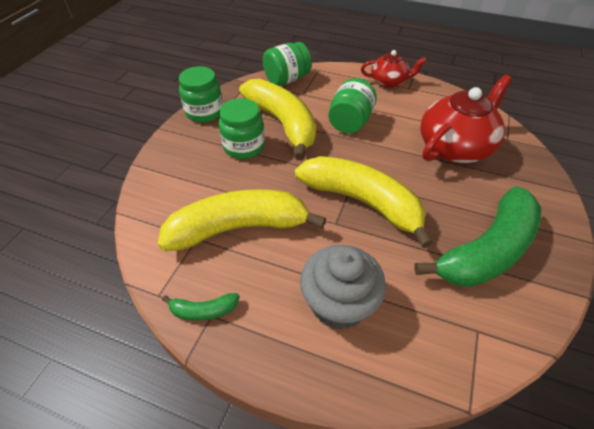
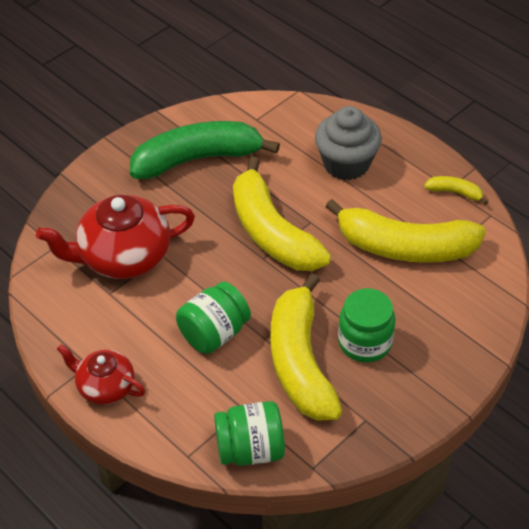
camera: 155 degrees left, 0 degrees up
green banana [162,293,240,321] -> yellow banana [424,176,488,205]
green jar [179,66,223,123] -> none

